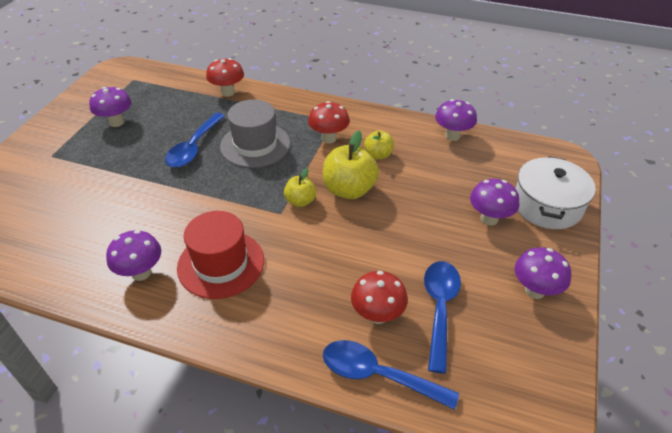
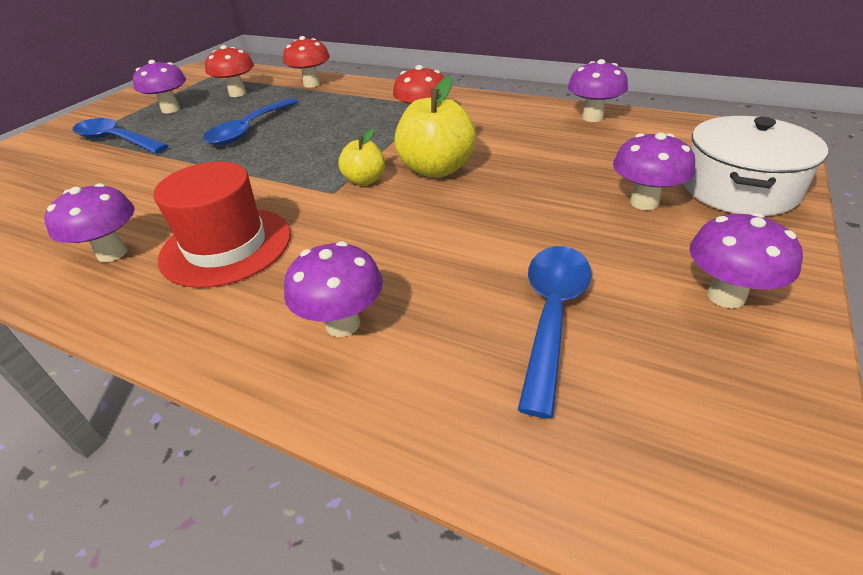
camera: 10 degrees right, 5 degrees down
grey hat [220,99,290,168] -> none
blue spoon [323,340,459,410] -> blue spoon moved to [73,118,169,154]
red mushroom [351,271,408,324] -> red mushroom moved to [205,45,254,97]
yellow apple [364,130,394,159] -> none
none -> purple mushroom [284,241,383,337]

